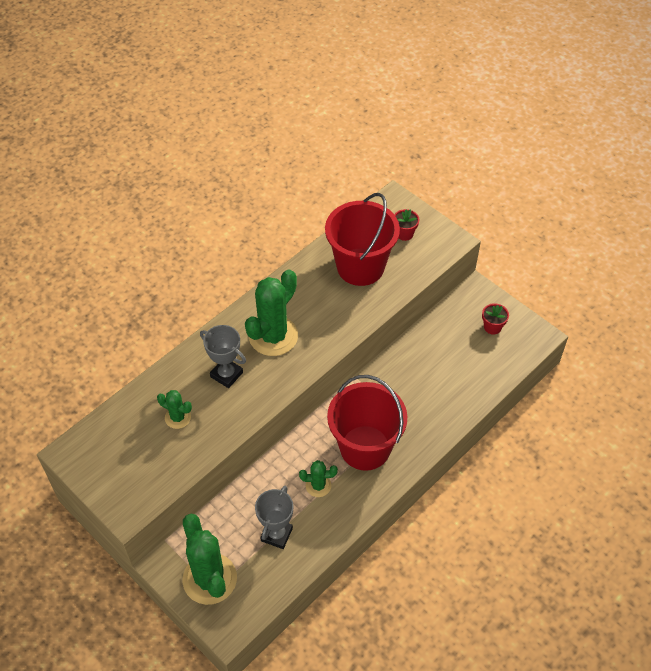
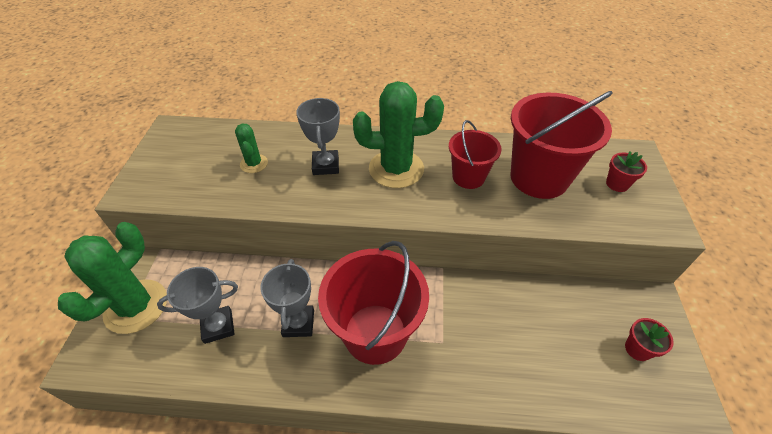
camera: 50 degrees right, 5 degrees down
green cactus [299,460,338,497] -> grey trophy [260,259,314,337]
none -> red bucket [449,120,502,189]

